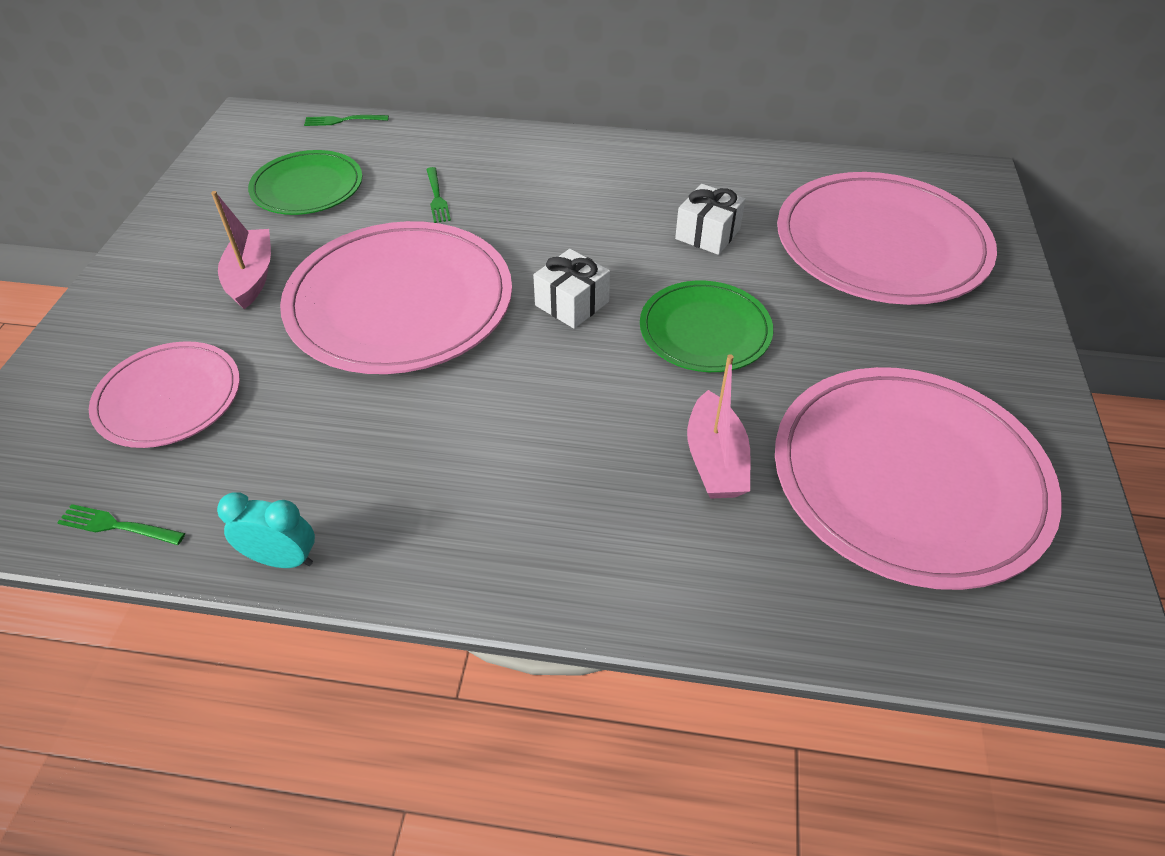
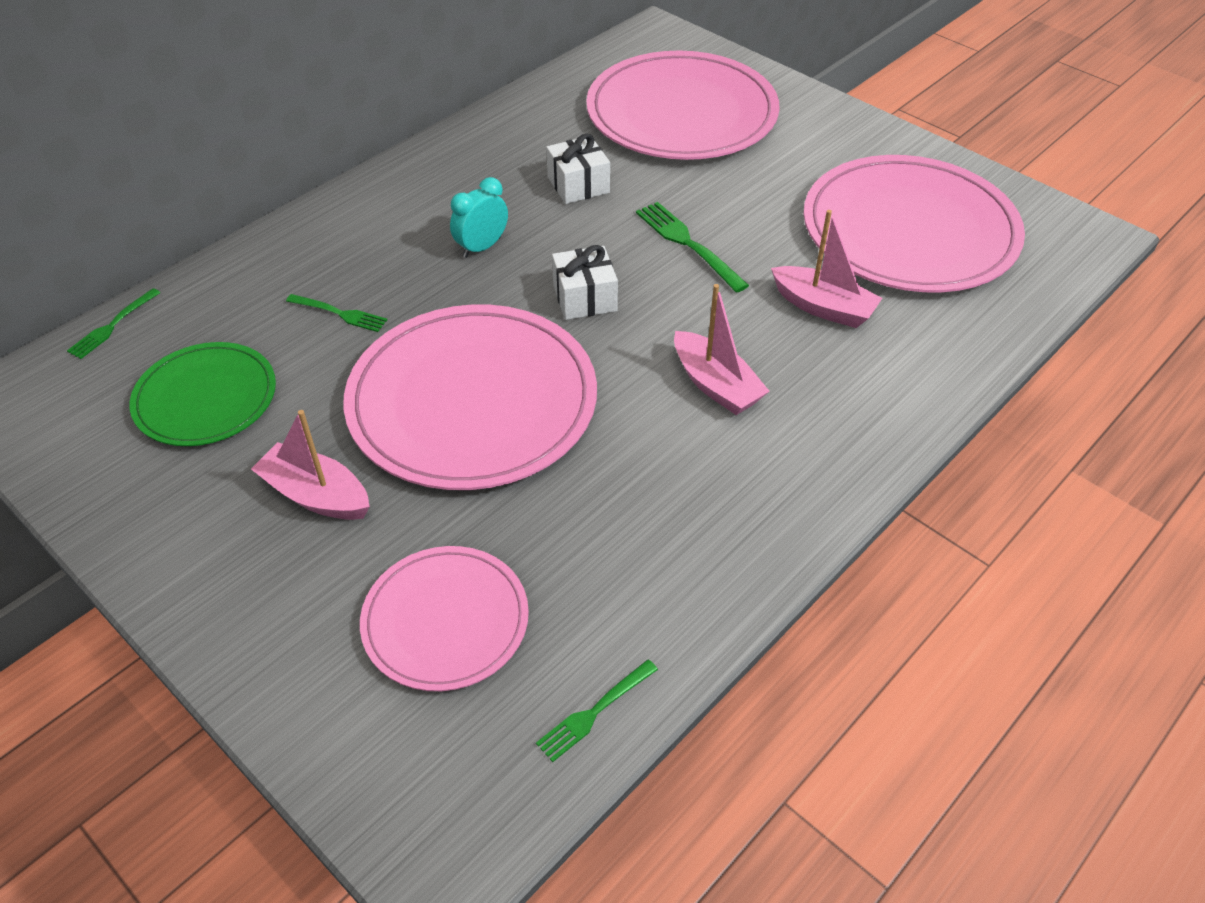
camera: 55 degrees left, 0 degrees up
turquoise clock [217,492,315,568] -> turquoise clock moved to [450,177,508,258]
green plate [640,281,773,372] -> green fork [636,202,749,293]
none -> pink boat [674,284,770,415]

